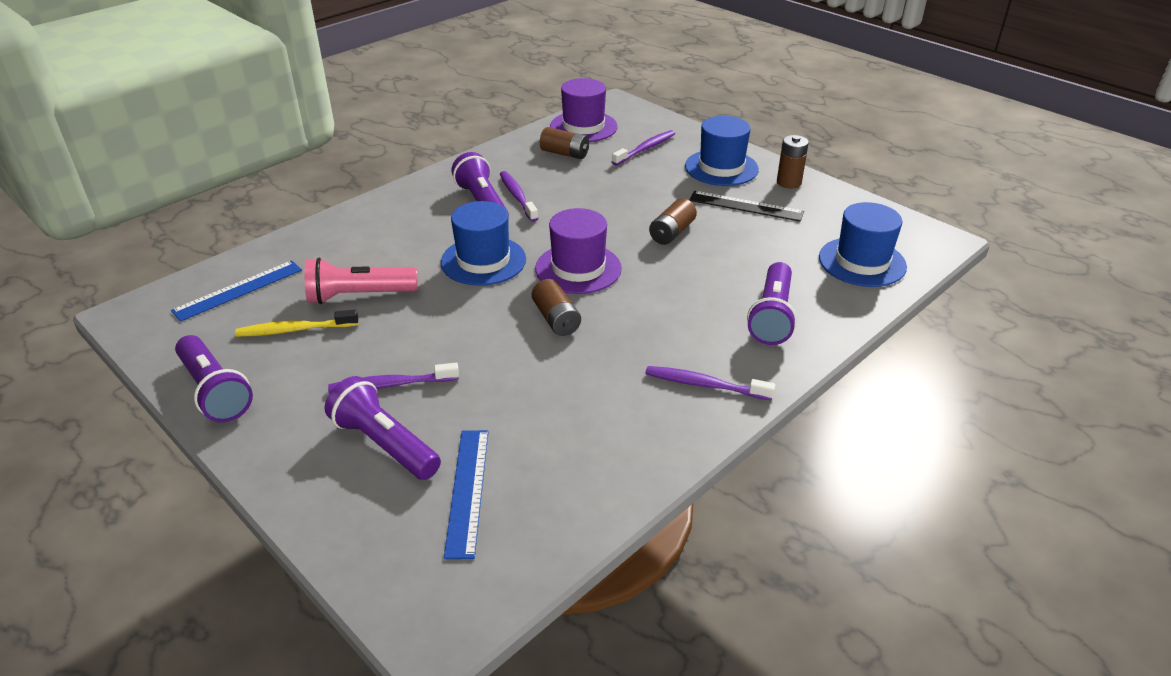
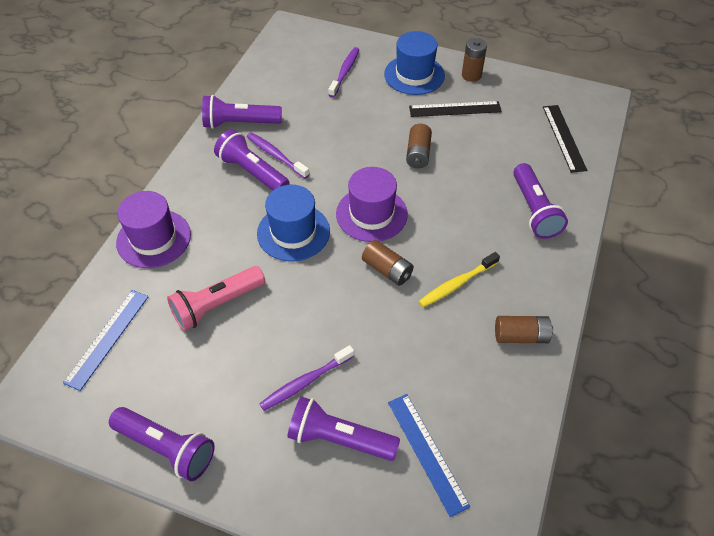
camera: 25 degrees left, 15 degrees up
yellow toothbrush [235,309,358,337] -> yellow toothbrush moved to [418,252,500,307]
brown battery [540,127,589,159] -> brown battery moved to [495,316,553,343]
purple hat [550,78,618,142] -> purple hat moved to [116,191,191,268]
purple toothbrush [645,366,775,401] -> none
blue hat [819,202,907,287] -> black ruler [543,105,587,173]
none -> purple flashlight [202,95,282,129]

